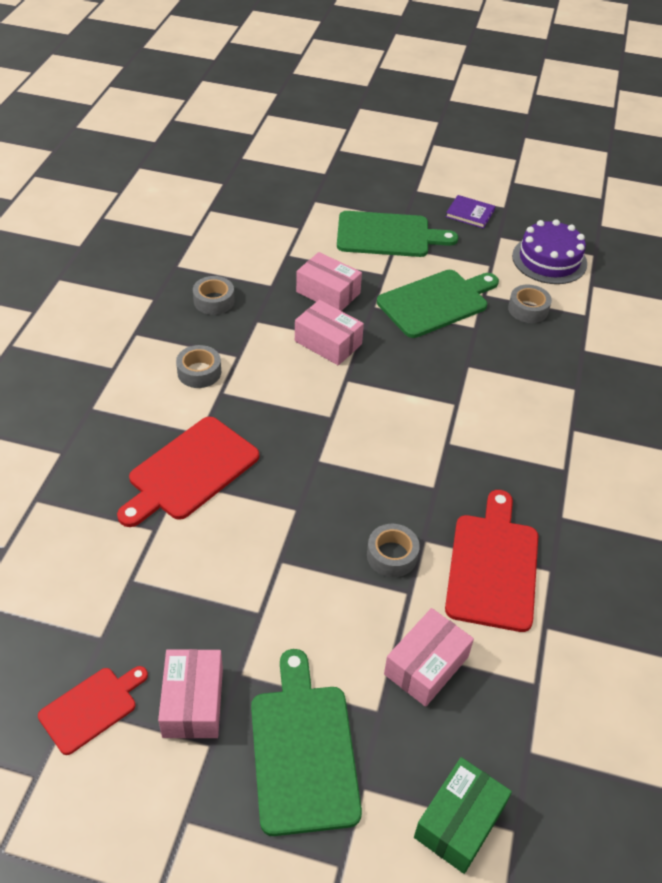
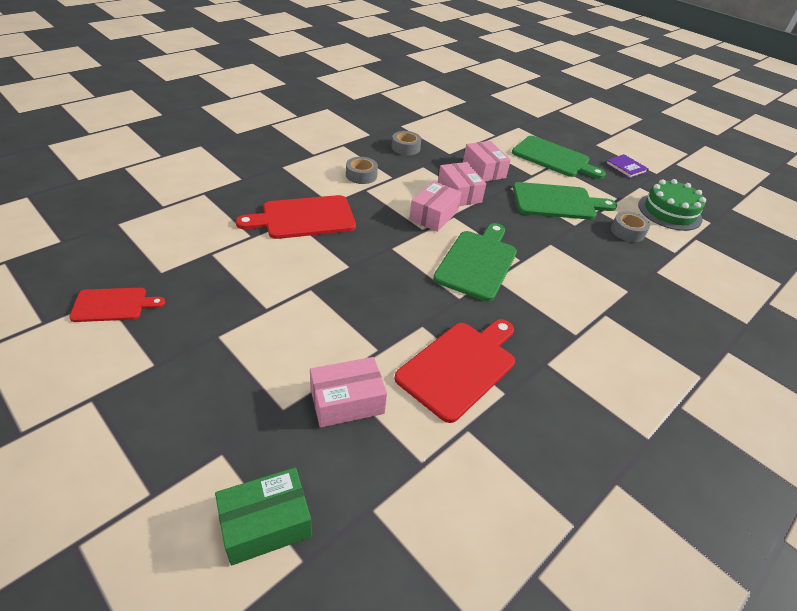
camera: 30 degrees right, 5 degrees down
pink box [158,649,223,739] -> pink box moved to [409,181,462,232]
green cutting board [251,649,362,836] -> green cutting board moved to [433,223,517,301]
grey tape [367,524,420,577] -> none
purple cake [512,219,587,284] -> green cake [638,179,706,231]

